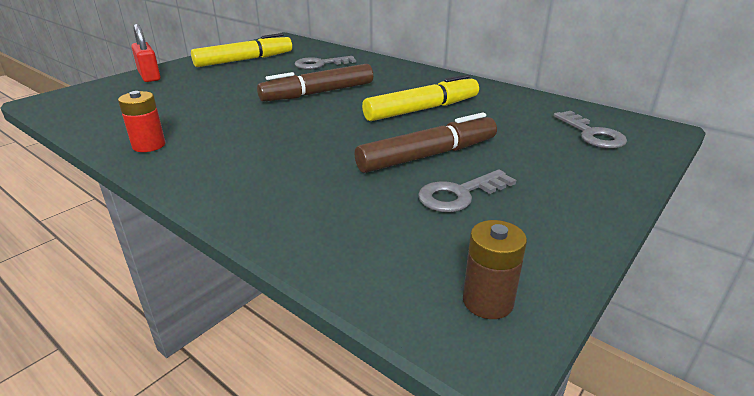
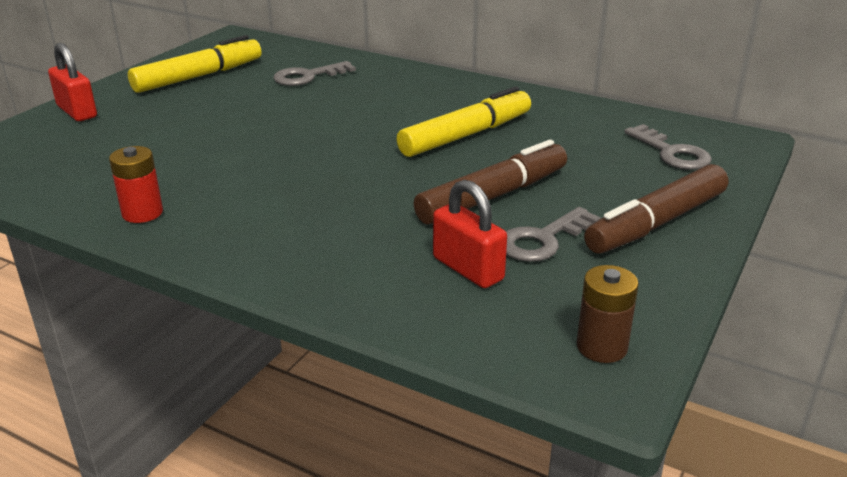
camera: 10 degrees left, 0 degrees up
brown marker [257,64,373,102] -> brown marker moved to [584,164,728,254]
none -> red padlock [433,180,507,288]

